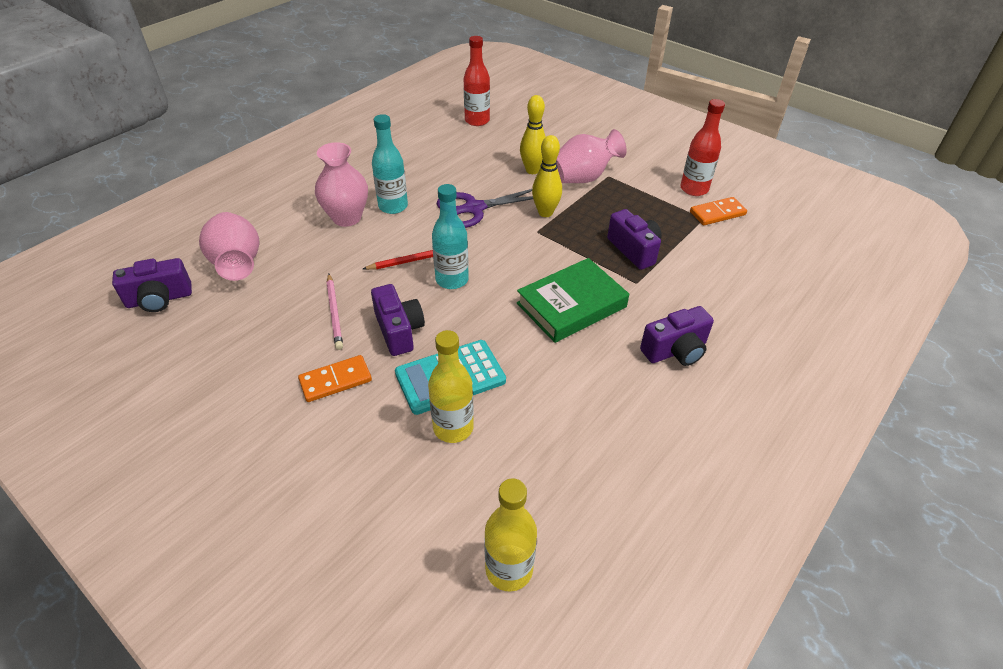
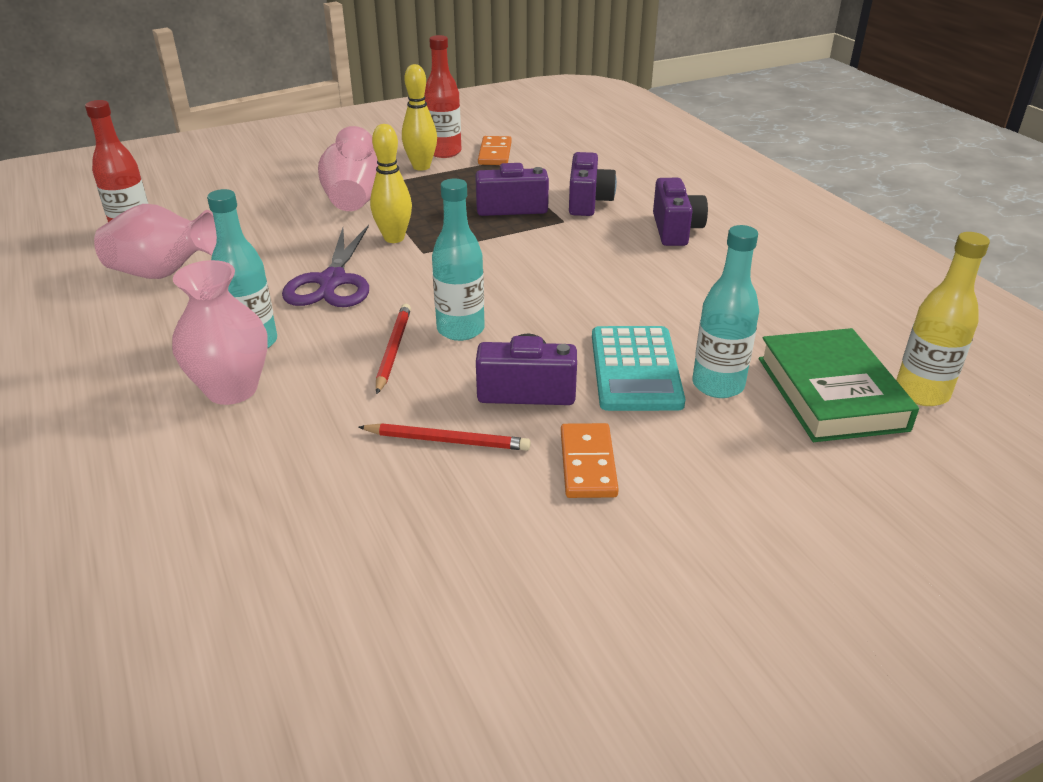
camera: 65 degrees left, 10 degrees down
purple camera [112,258,192,312] -> purple camera moved to [569,152,617,216]
pink vase [199,212,259,281] -> pink vase moved to [94,204,217,279]
pink pencil [327,274,343,350] -> red pencil [359,423,531,451]
yellow bottle [428,330,474,443] -> turquoise bottle [692,225,759,398]
green book [517,258,629,343] -> green book moved to [759,328,919,442]
yellow bowling pin [520,95,546,174] -> yellow bowling pin moved to [402,64,437,171]

